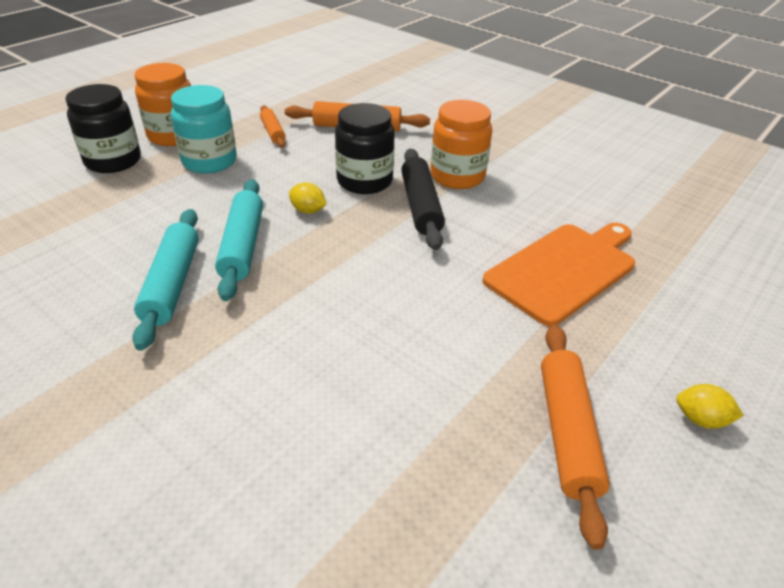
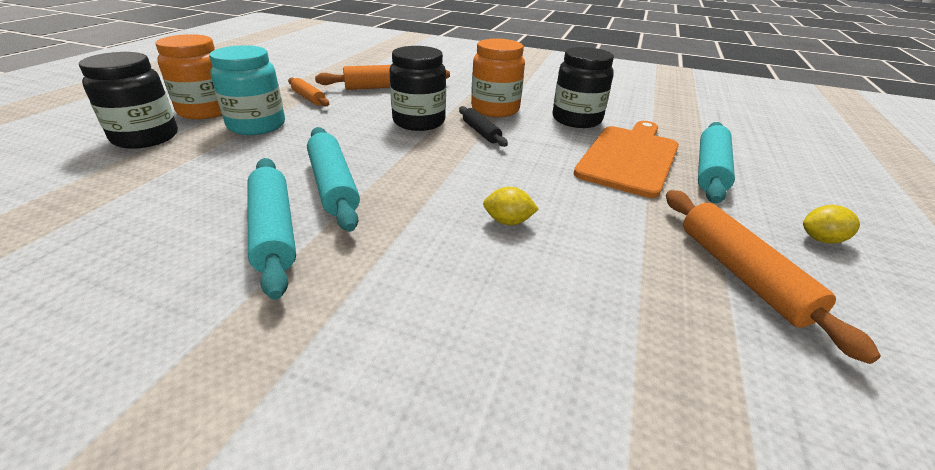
camera: 20 degrees left, 5 degrees down
yellow lemon [289,182,327,214] -> yellow lemon moved to [483,187,539,225]
black rolling pin [401,149,445,250] -> black rolling pin [459,106,508,147], size x0.60
none -> black jar [552,47,614,128]
none -> turquoise rolling pin [698,122,735,203]

